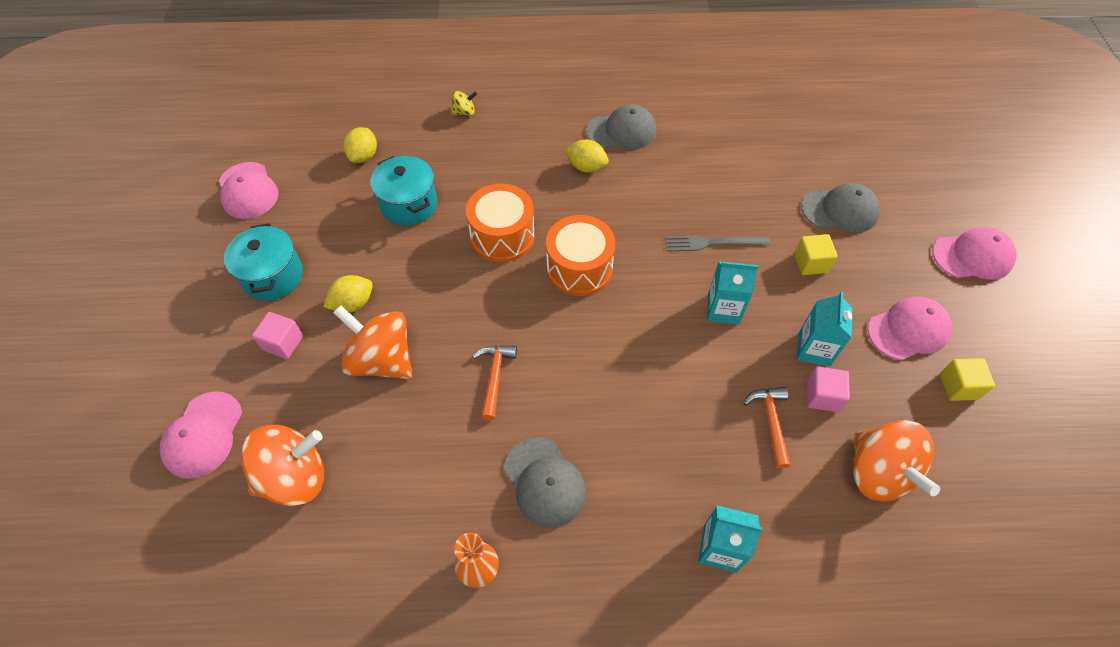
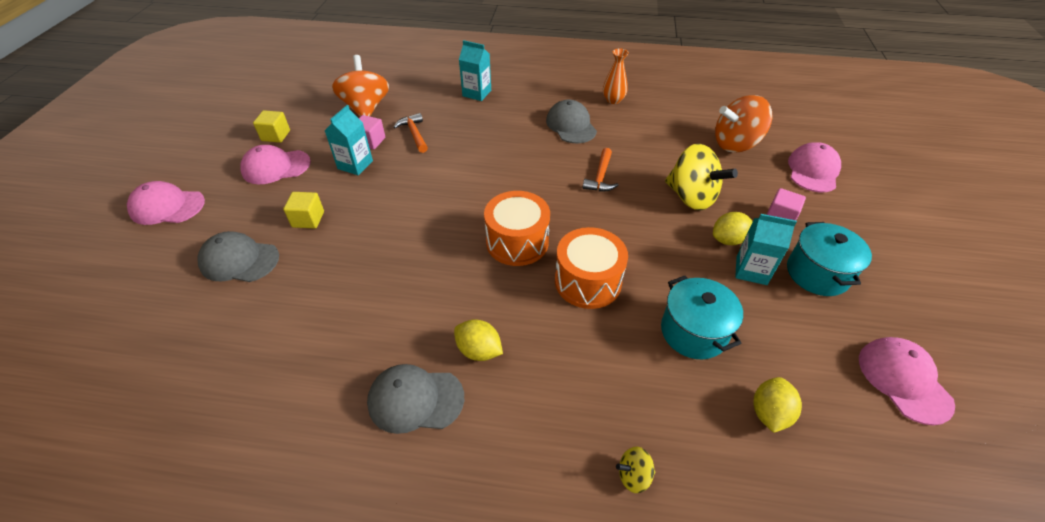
camera: 170 degrees left, 10 degrees down
orange spinning top [333,305,412,379] -> yellow spinning top [665,143,738,210]
grey fork [665,236,771,251] -> none
turquoise carton [707,261,758,324] -> turquoise carton moved to [735,214,797,285]
orange hammer [744,387,791,469] -> orange hammer turned 150 degrees clockwise [394,113,428,153]

